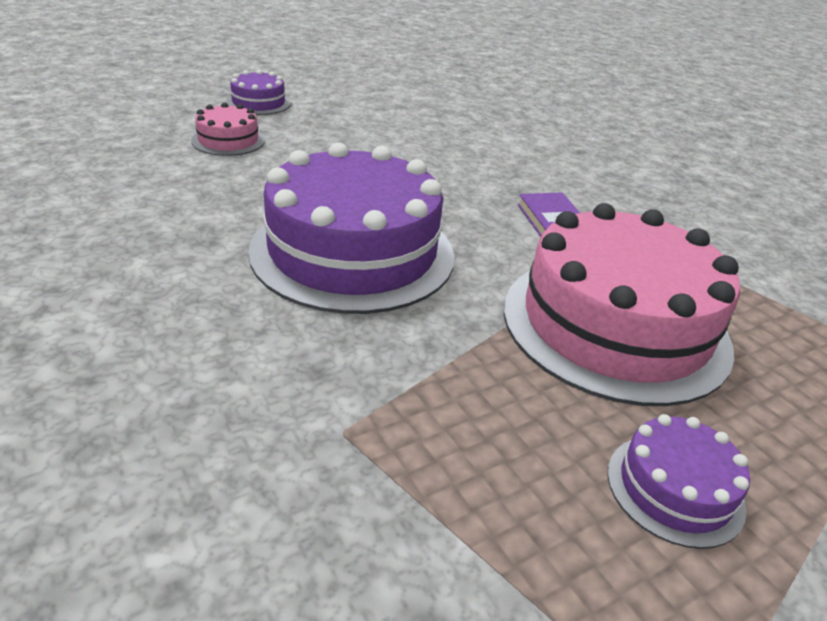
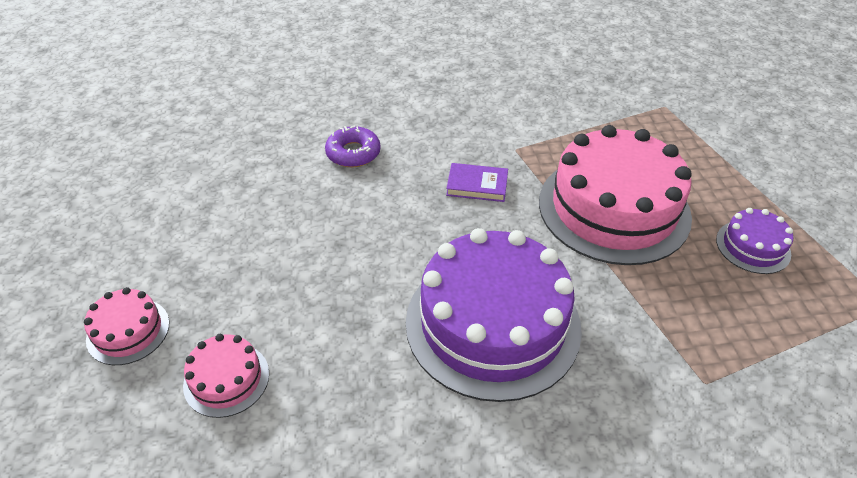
camera: 65 degrees left, 10 degrees up
purple cake [226,70,291,115] -> pink cake [84,287,169,365]
none -> purple donut [325,126,381,167]

